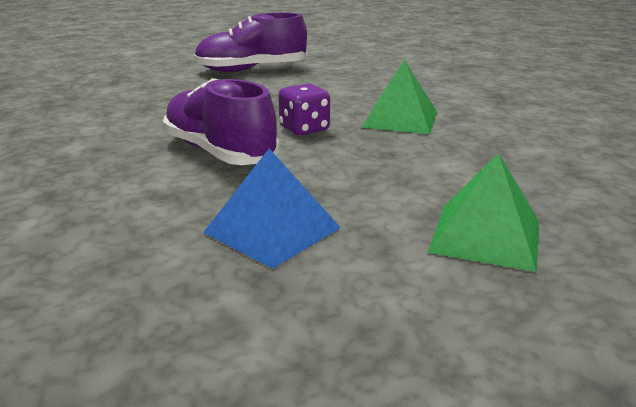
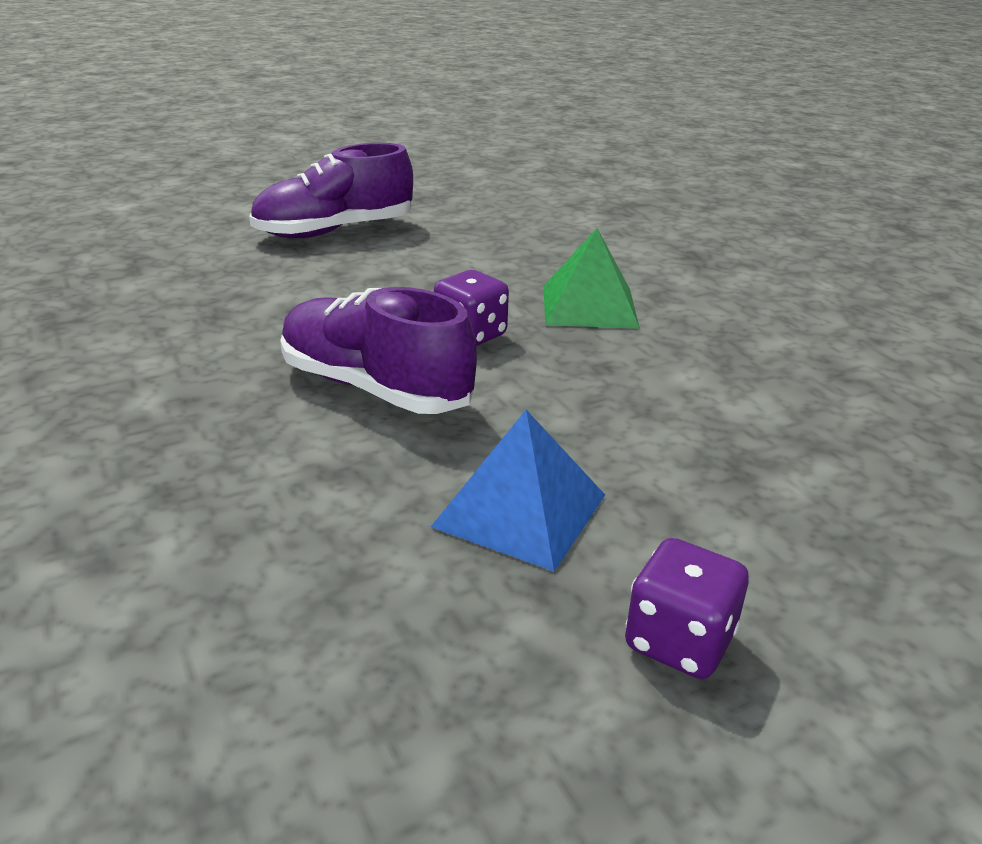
camera: 15 degrees left, 5 degrees up
green pyramid [428,153,539,272] -> none
none -> purple dice [625,538,749,679]

